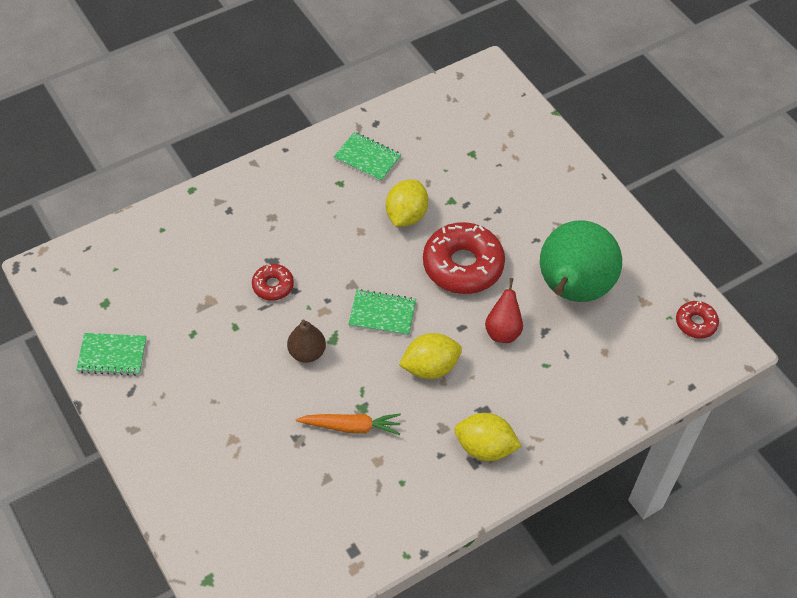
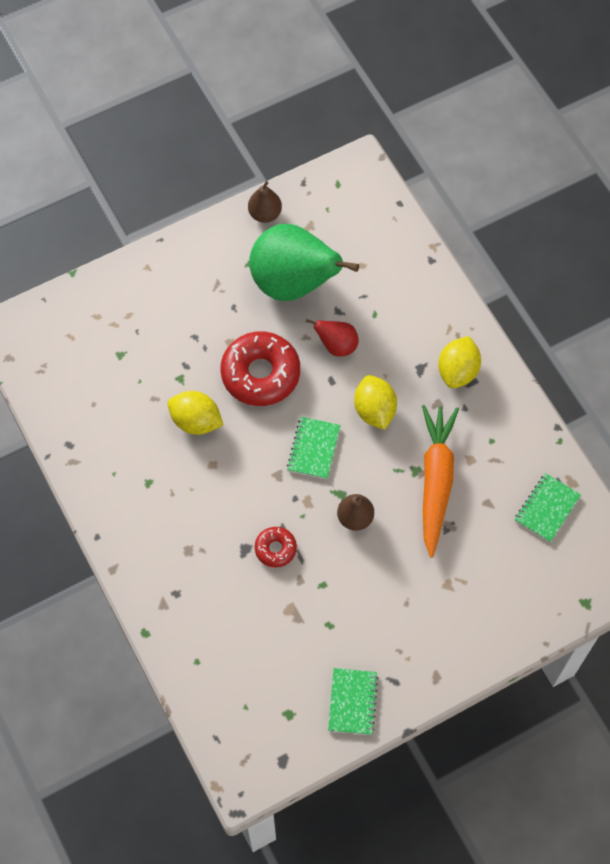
camera: 85 degrees left, 10 degrees up
orange carrot [296,414,401,435] -> orange carrot [422,405,459,558], size x1.68
green notebook [334,132,402,182] -> green notebook moved to [515,473,581,542]
red donut [676,301,719,339] -> none
none -> brown pear [248,181,282,223]

